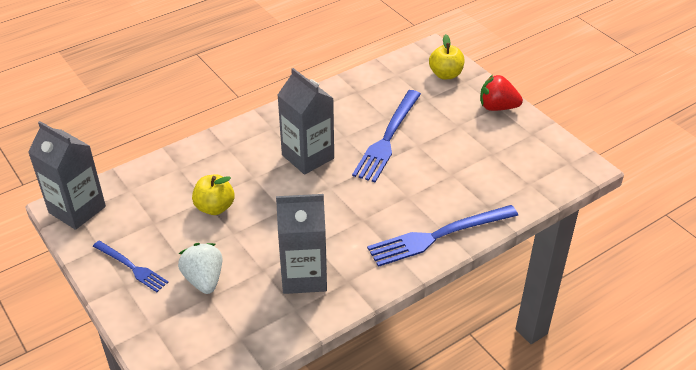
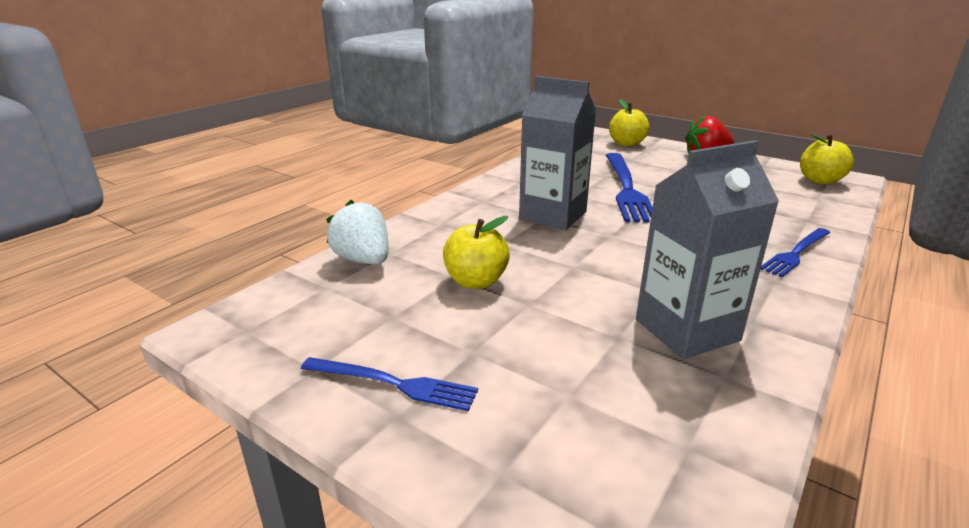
camera: 20 degrees left, 15 degrees down
grey carton [28,121,106,230] -> none
white strawberry [178,243,222,294] -> white strawberry moved to [326,200,388,265]
blue fork [367,205,518,267] -> blue fork [760,228,830,277], size x0.58
none -> yellow apple [800,134,854,184]

